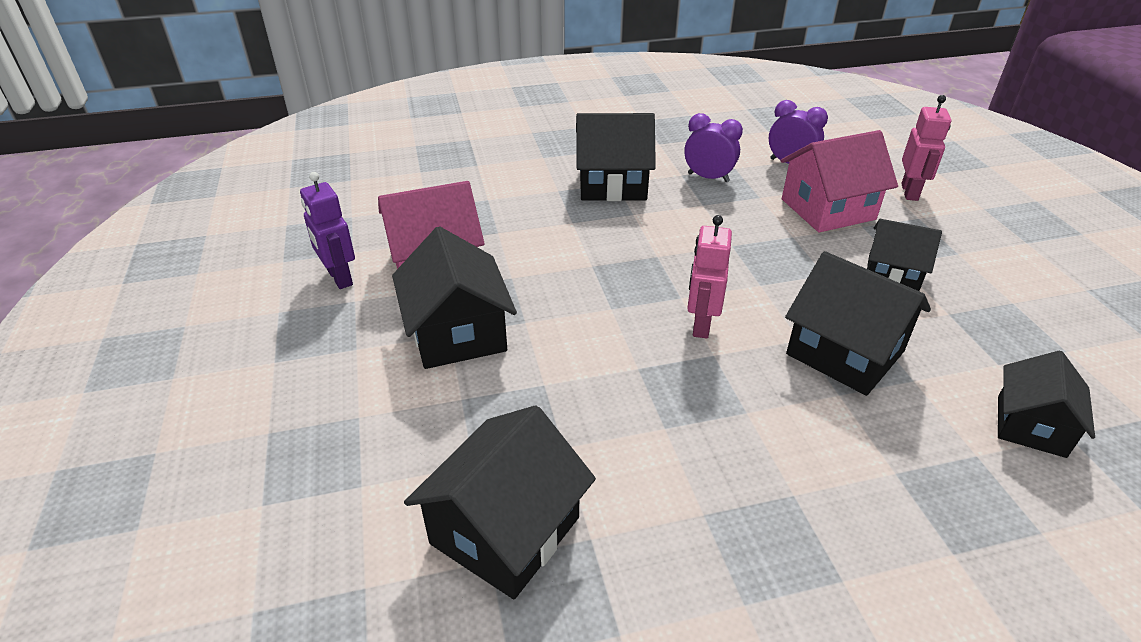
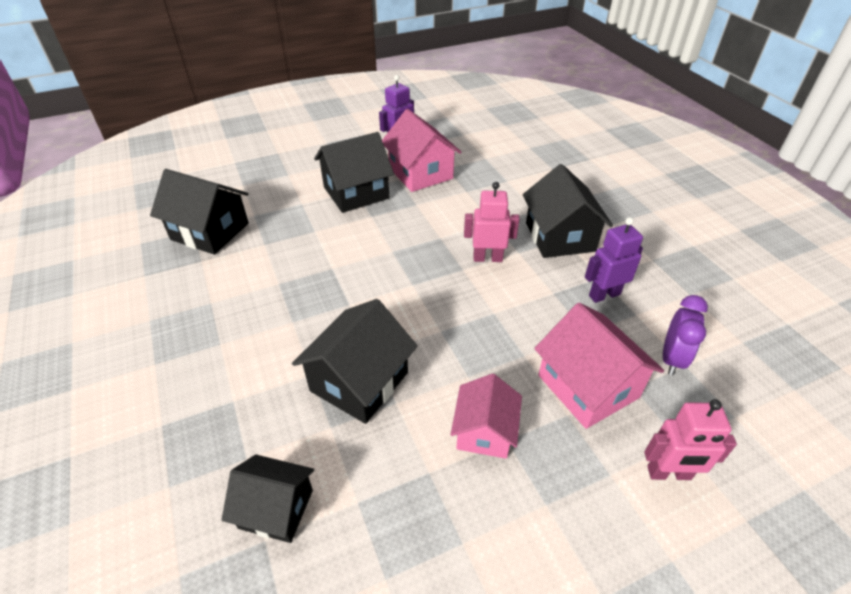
camera: 80 degrees right, 5 degrees up
purple clock [684,113,743,182] -> purple robot [585,217,643,303]
pink robot [687,215,732,339] -> pink robot moved to [464,182,519,262]
black house [867,219,942,291] -> pink house [450,374,522,459]

